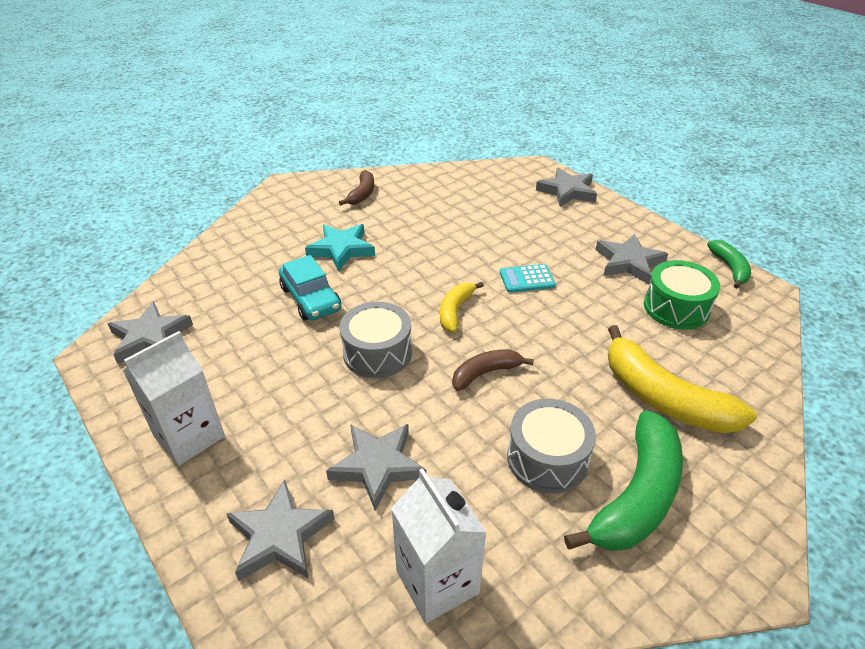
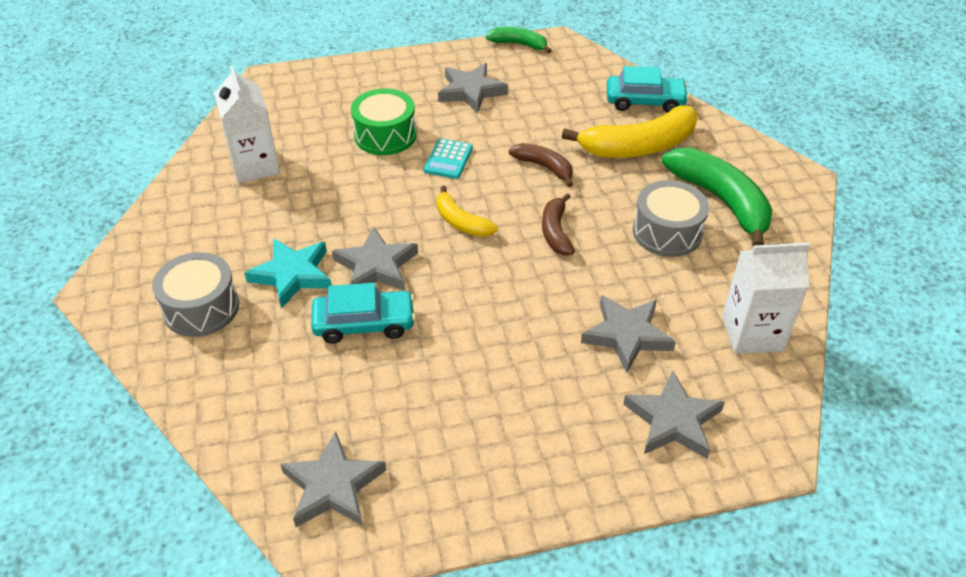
camera: 65 degrees left, 5 degrees up
white carton [123,331,225,466] -> white carton moved to [214,66,280,183]
brown banana [339,170,374,205] -> brown banana moved to [509,143,573,187]
grey drum [340,302,412,378] -> grey drum moved to [152,252,239,337]
grey star [536,167,597,207] -> grey star moved to [332,226,418,291]
green drum [644,260,720,330] -> green drum moved to [351,88,416,155]
none -> turquoise car [607,66,689,113]

